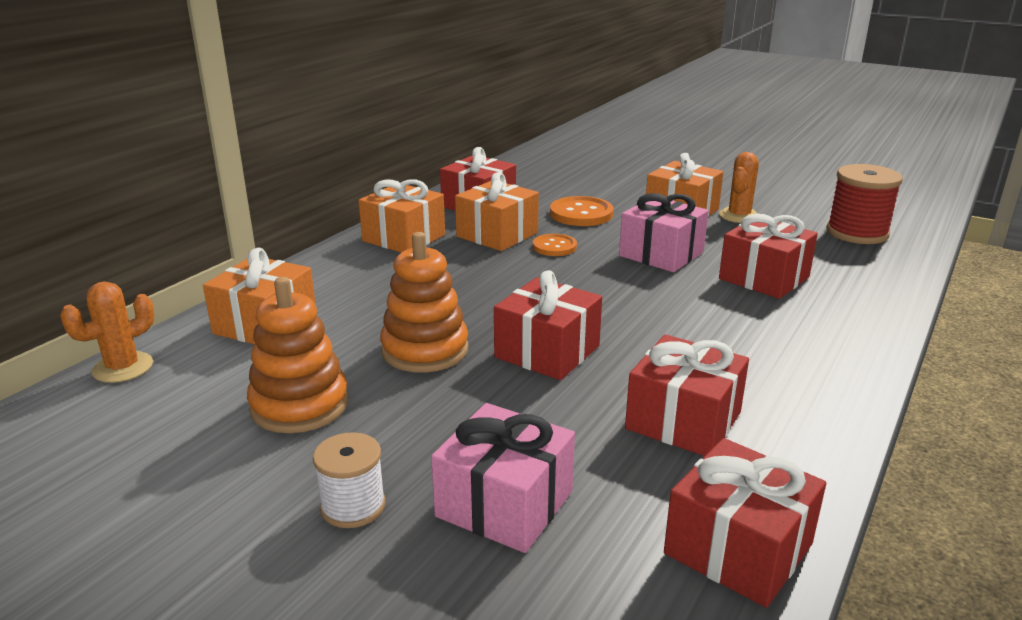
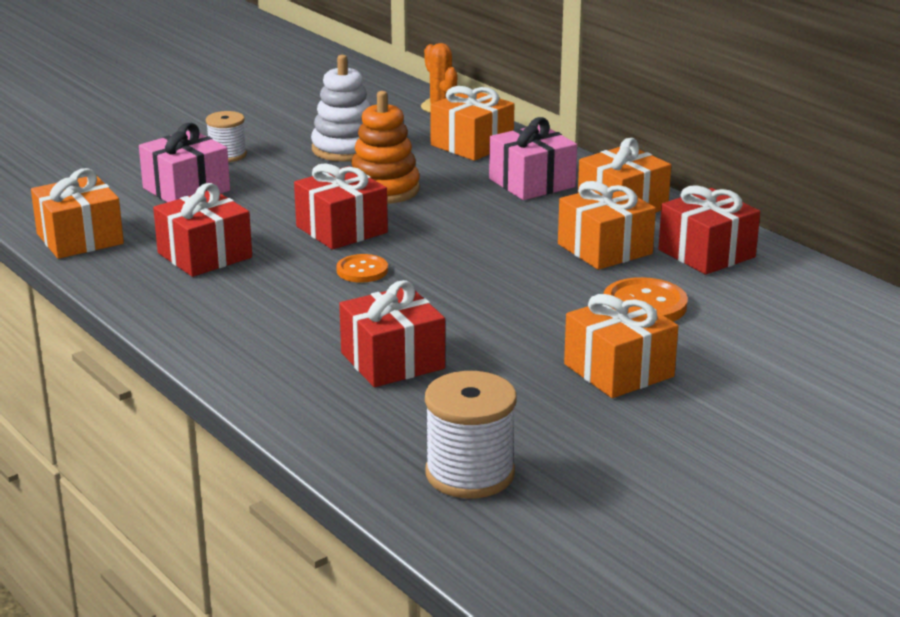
camera: 110 degrees right, 0 degrees up
orange stacking toy [247,277,348,433] -> white stacking toy [311,55,370,162]
orange button [533,234,577,256] -> orange button moved to [336,254,388,283]
pink gift [619,193,709,272] -> pink gift moved to [489,117,577,200]
red gift [664,438,826,608] -> orange gift [31,168,124,259]
orange cactus [719,152,759,223] -> none
red spool [826,164,903,244] -> white spool [425,371,517,498]

